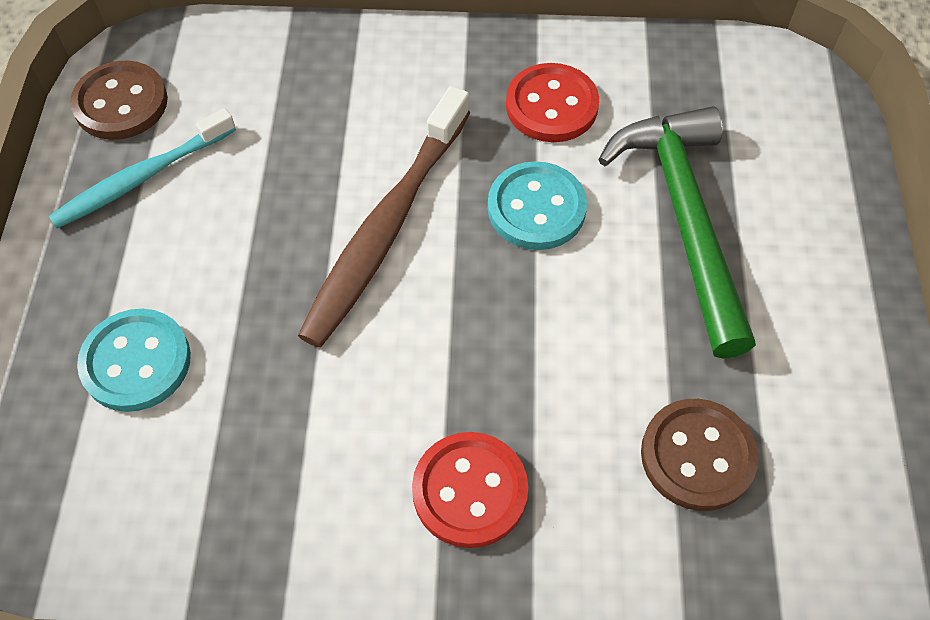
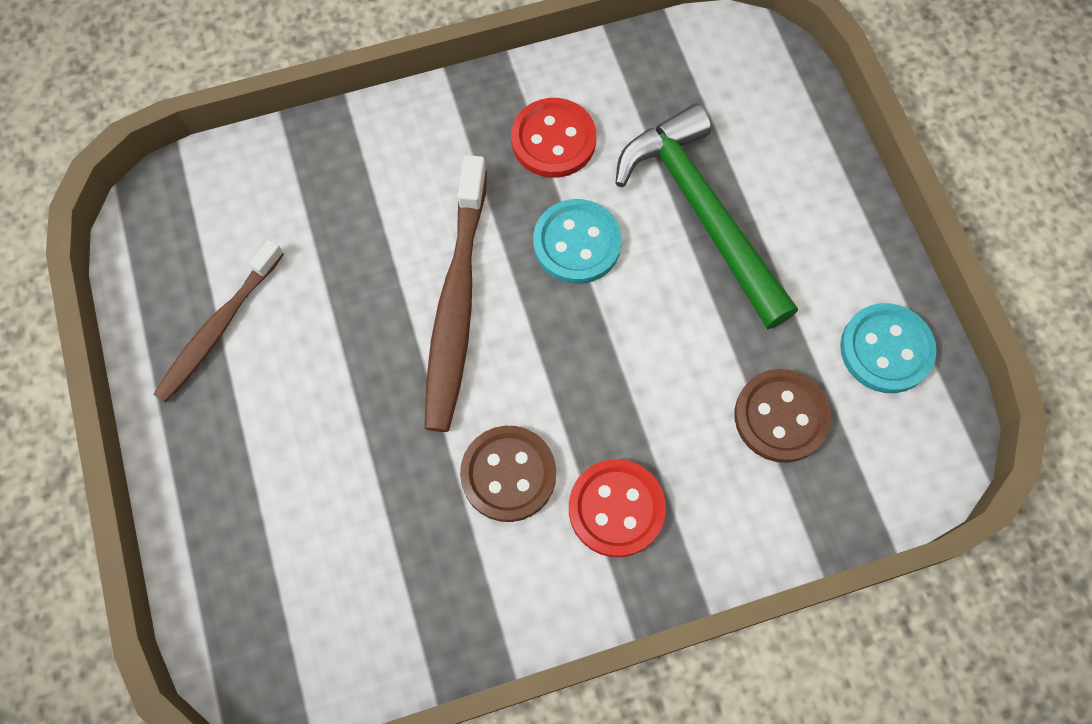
camera: 20 degrees left, 10 degrees up
turquoise toothbrush [48,108,236,228] -> brown toothbrush [153,240,284,403]
brown button [70,61,168,140] -> brown button moved to [460,426,556,522]
turquoise button [77,309,191,412] -> turquoise button moved to [840,303,937,393]

